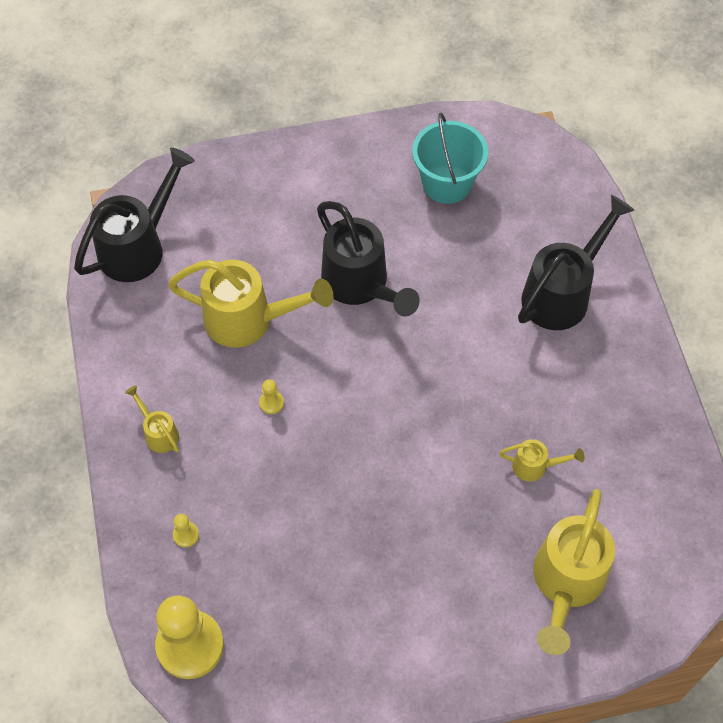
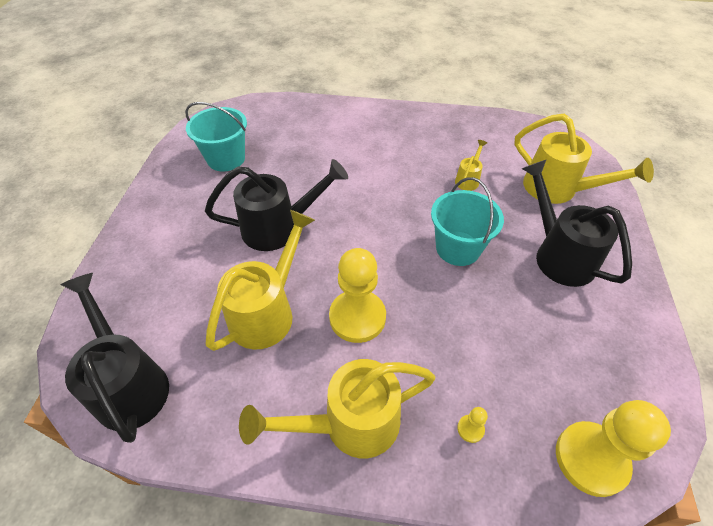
camera: 70 degrees left, 10 degrees down
yellow watering can [125,385,179,453] -> yellow watering can [239,359,435,458], size x2.11
yellow pawn [259,379,284,414] -> yellow pawn [329,248,386,343], size x2.49
black watering can [518,195,634,330] -> black watering can moved to [522,159,632,287]
none -> turquoise bucket [431,177,504,266]

